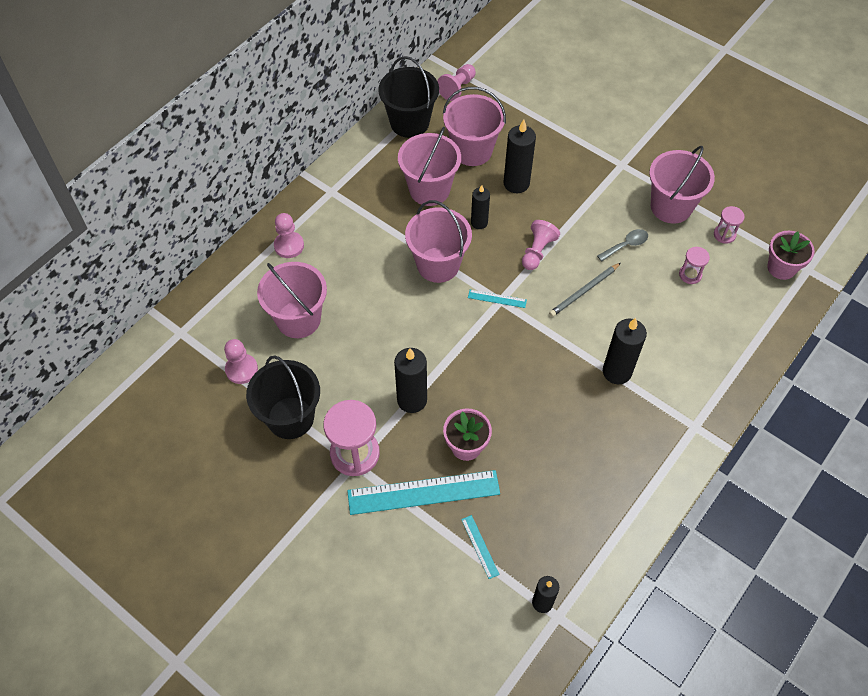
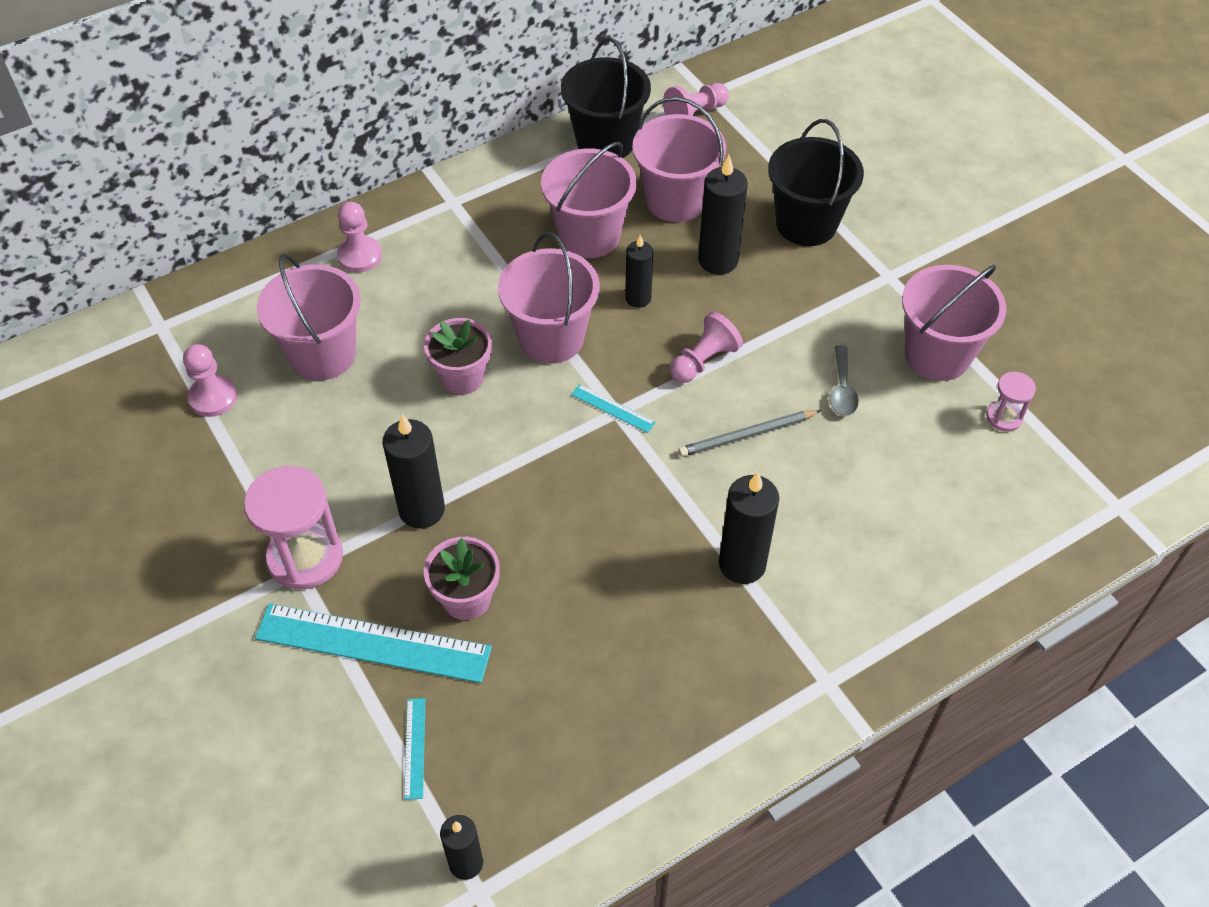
camera: 20 degrees right, 5 degrees down
black bucket [246,356,320,439] -> black bucket moved to [768,119,864,246]
grey spoon [597,229,648,261] -> grey spoon turned 105 degrees clockwise [830,345,859,416]
pink hourglass [679,247,710,284] -> none
pink flower pot [767,231,815,280] -> pink flower pot moved to [424,318,492,394]

